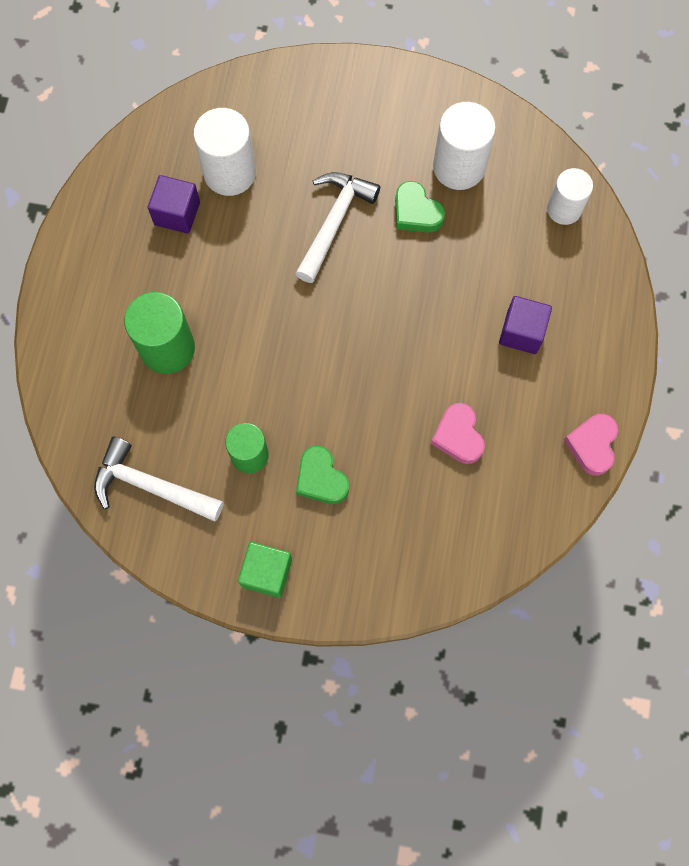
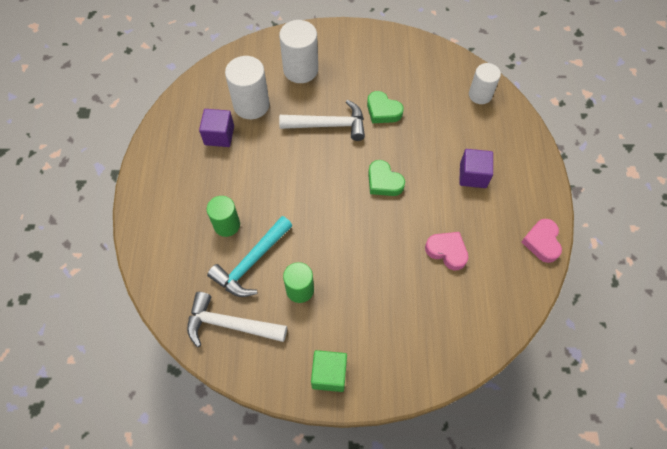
camera: 10 degrees left, 10 degrees down
green cylinder [124,292,195,374] -> green cylinder [207,196,240,237], size x0.66
white hammer [295,172,380,283] -> white hammer turned 75 degrees clockwise [279,100,365,141]
green heart [296,446,349,504] -> green heart moved to [368,160,405,196]
pink heart [431,403,485,464] -> pink heart turned 150 degrees clockwise [425,232,468,270]
white cylinder [433,102,496,190] -> white cylinder moved to [279,20,318,83]
none -> turquoise hammer [207,216,293,297]

